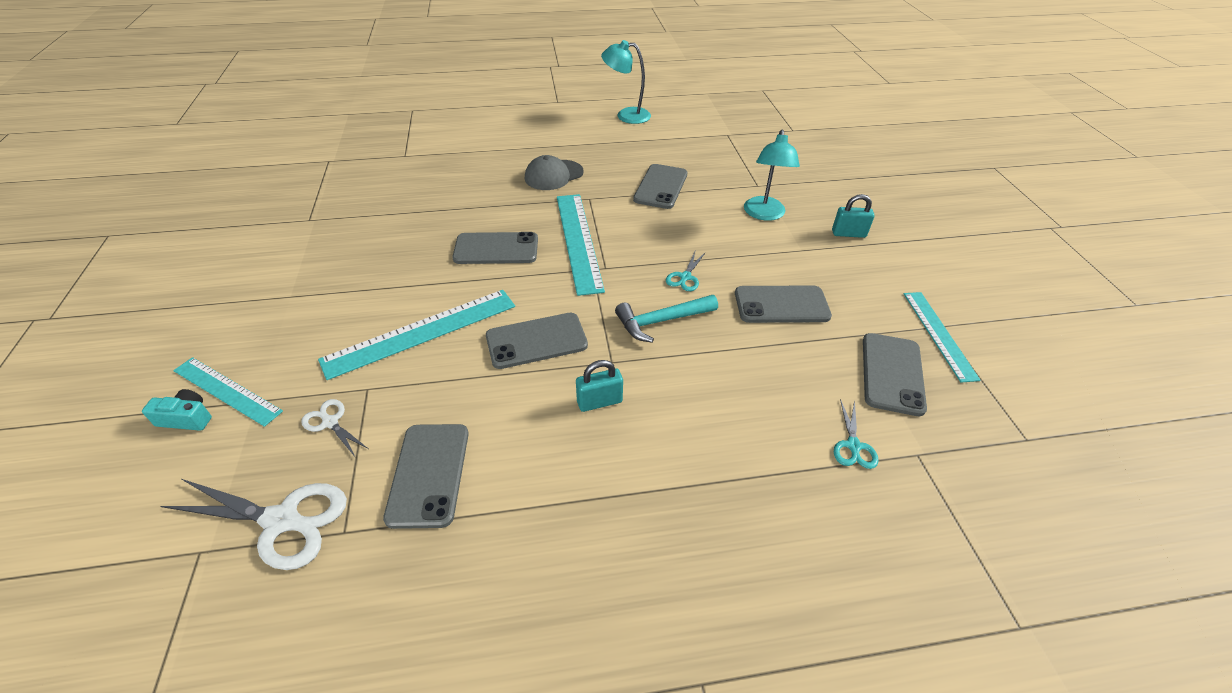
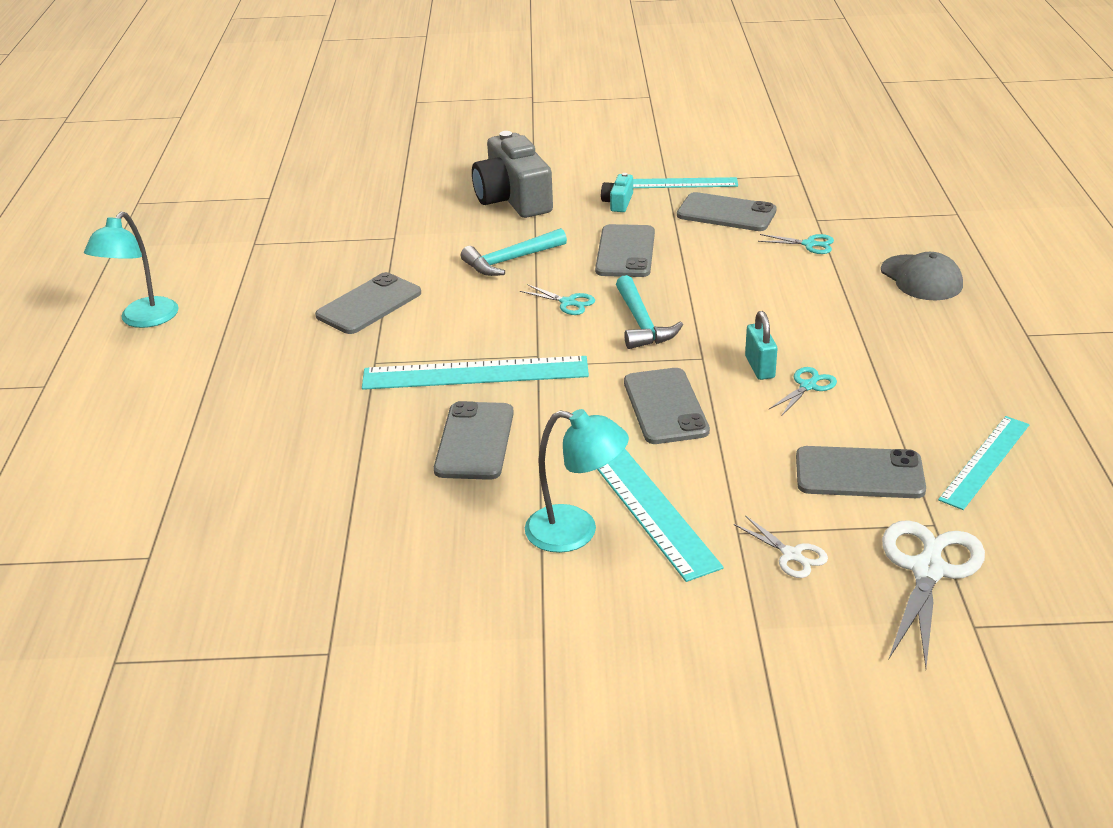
camera: 80 degrees left, 10 degrees down
turquoise camera [142,389,212,431] -> turquoise camera moved to [601,173,633,212]
turquoise ruler [173,357,283,427] -> turquoise ruler moved to [938,416,1029,510]
white scissors [301,399,368,458] -> white scissors turned 90 degrees counterclockwise [734,515,828,578]
grey cap [525,155,584,190] -> grey cap moved to [881,252,963,300]
grey phone [633,164,687,209] -> grey phone turned 75 degrees counterclockwise [315,272,421,334]
turquoise lamp [744,129,800,221] -> turquoise lamp moved to [525,409,629,553]
turquoise padlock [832,194,875,238] -> grey camera [472,131,553,218]
none -> turquoise hammer [461,228,567,276]
none -> turquoise scissors [769,367,837,415]

